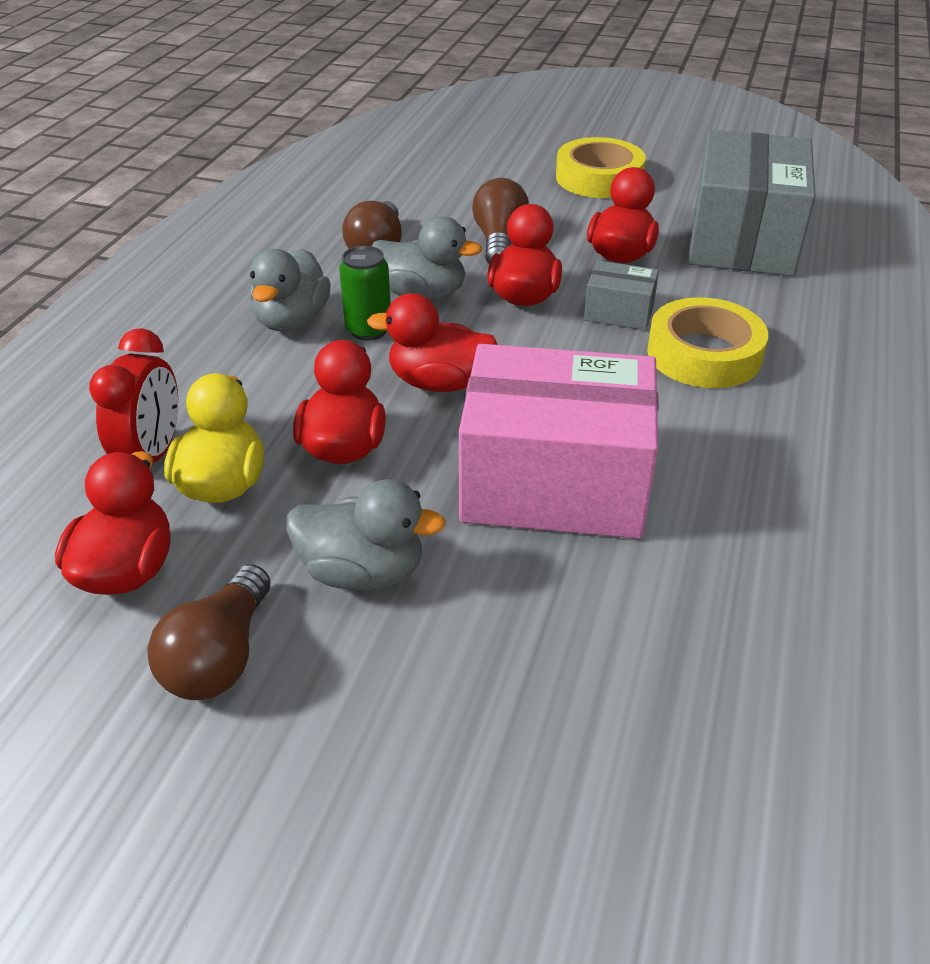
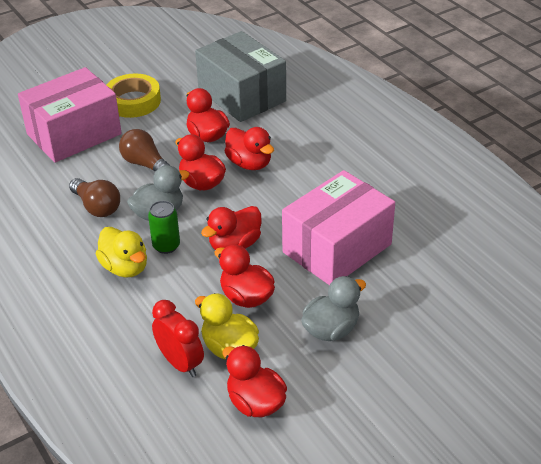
camera: 50 degrees left, 0 degrees up
brown light bulb [148,564,271,700] -> none
grey duck [250,249,331,331] -> yellow duck [96,227,147,278]
grey box [584,260,659,330] -> red duck [225,127,274,170]
yellow tape [647,297,768,388] -> none
none -> pink box [18,67,122,163]

